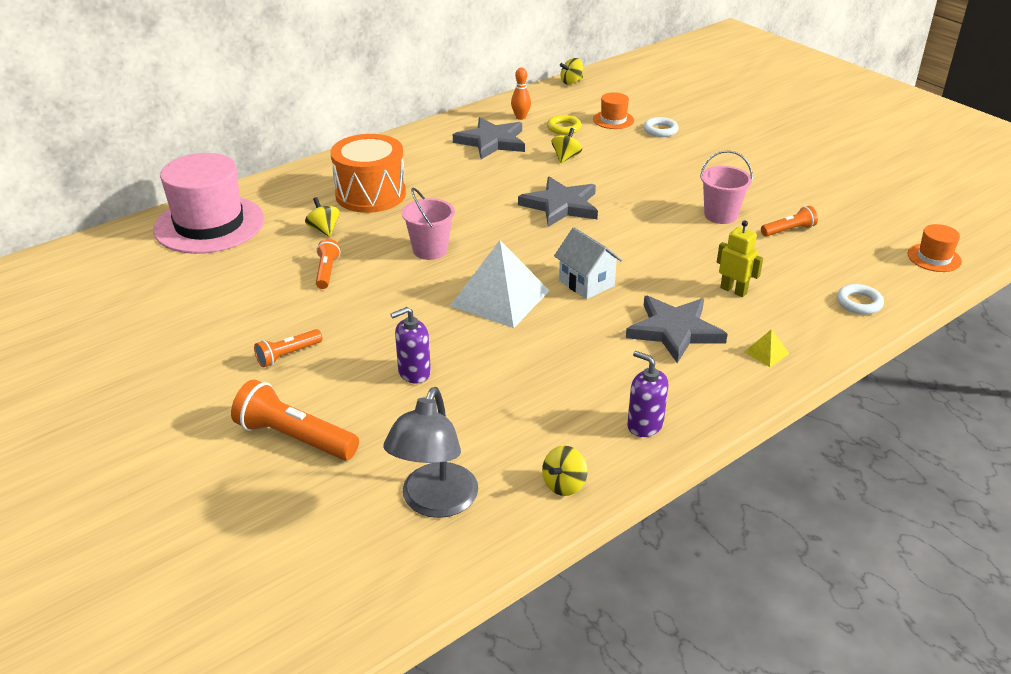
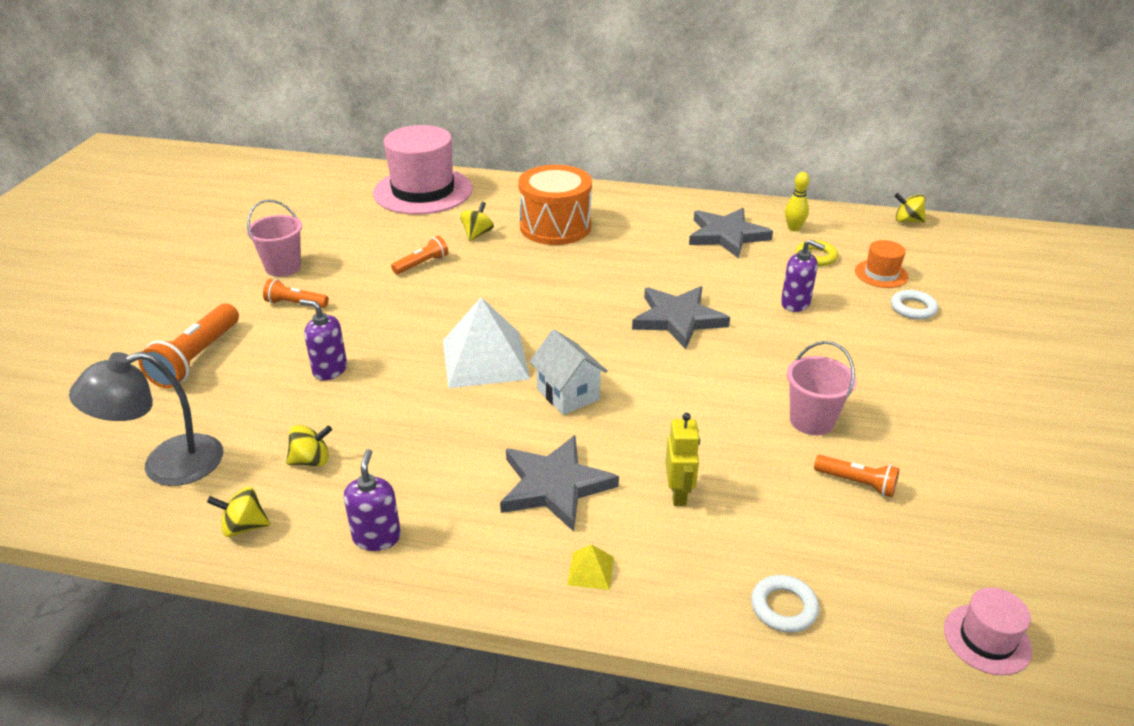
camera: 50 degrees right, 0 degrees up
orange flashlight [231,379,359,460] -> orange flashlight turned 150 degrees counterclockwise [138,303,239,388]
pink bucket [402,188,455,260] -> pink bucket moved to [247,200,302,277]
orange bowling pin [511,67,531,120] -> yellow bowling pin [785,172,809,231]
yellow spinning top [552,128,582,163] -> yellow spinning top moved to [286,425,332,466]
white house [554,227,622,299] -> white house turned 45 degrees counterclockwise [529,330,608,415]
orange hat [908,224,962,272] -> pink hat [944,587,1032,675]
none -> purple soap dispenser [781,239,825,312]

